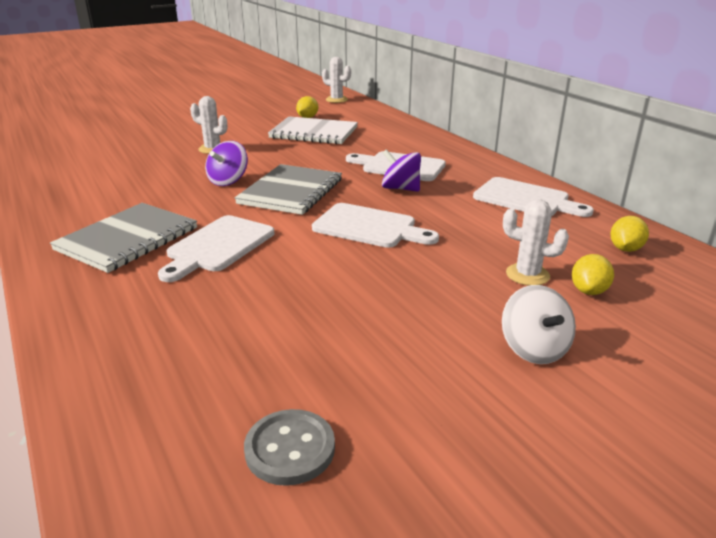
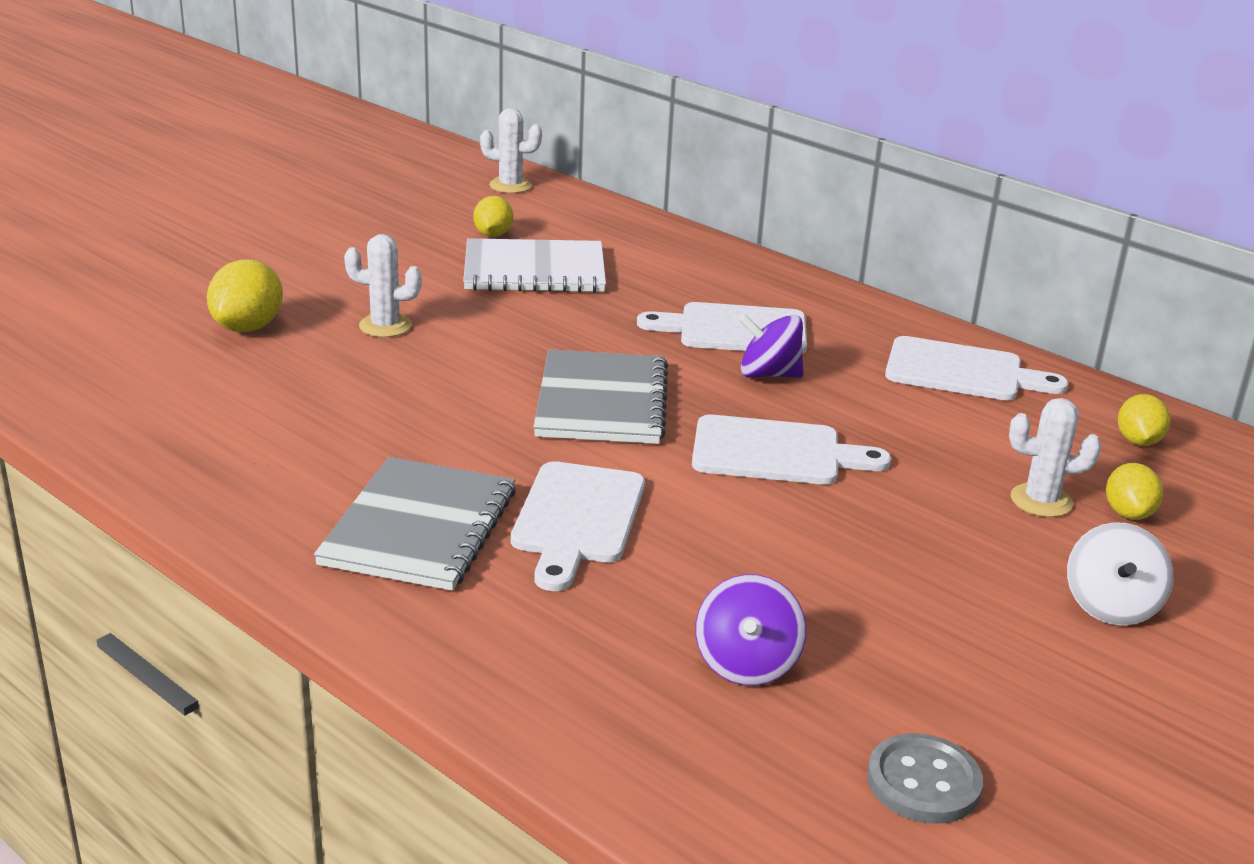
camera: 20 degrees left, 0 degrees up
purple spinning top [205,141,248,186] -> purple spinning top moved to [695,574,806,686]
white spinning top [502,285,576,364] -> white spinning top turned 45 degrees clockwise [1067,522,1173,625]
none -> yellow lemon [207,259,283,332]

